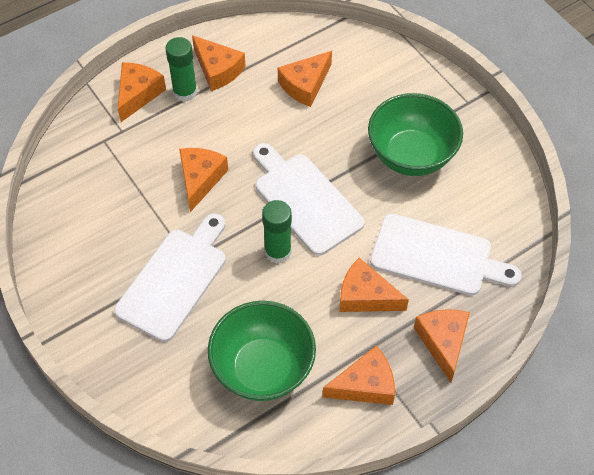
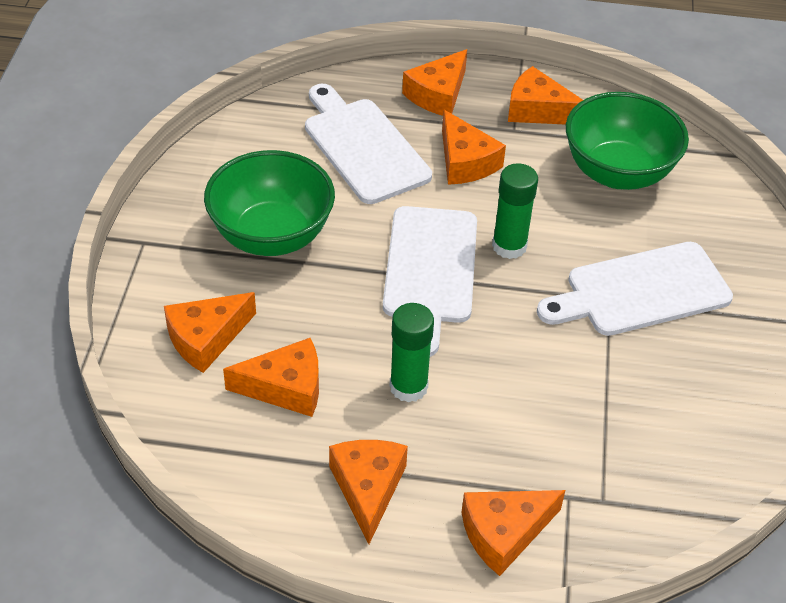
camera: 140 degrees left, 10 degrees down
green glue stick [165,37,197,102] -> green glue stick moved to [390,303,434,403]
orange cheese [179,148,228,212] -> orange cheese moved to [164,292,256,373]

